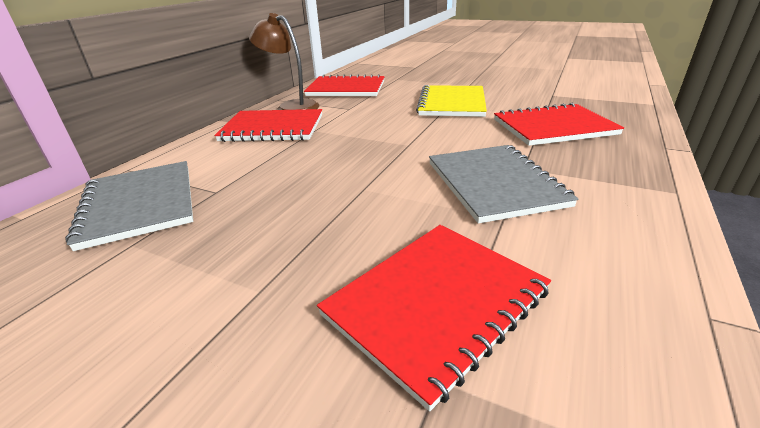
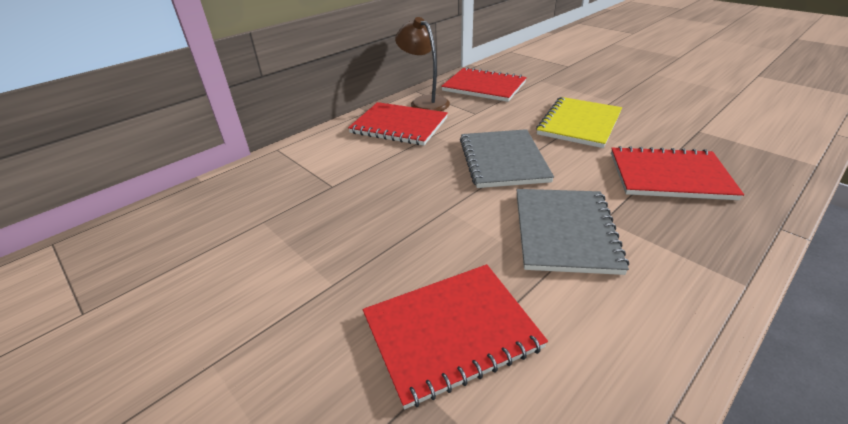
camera: 20 degrees right, 5 degrees up
grey notebook [65,161,193,251] -> grey notebook moved to [460,129,554,188]

